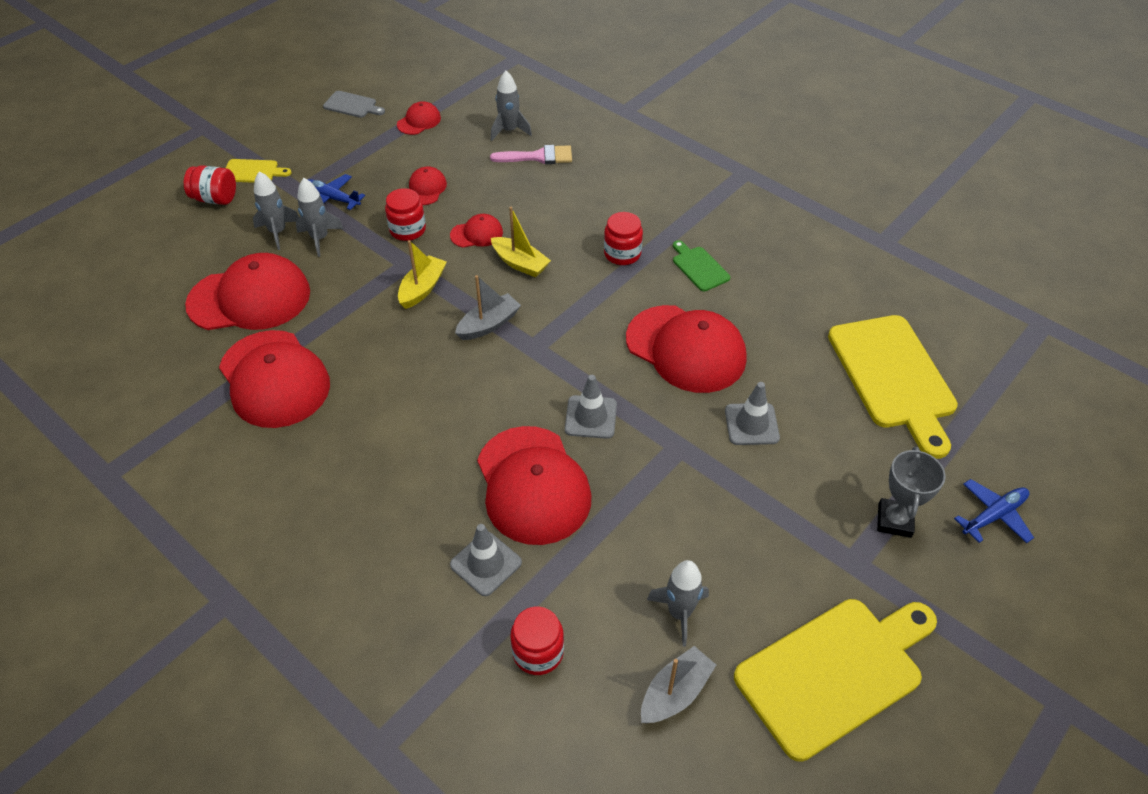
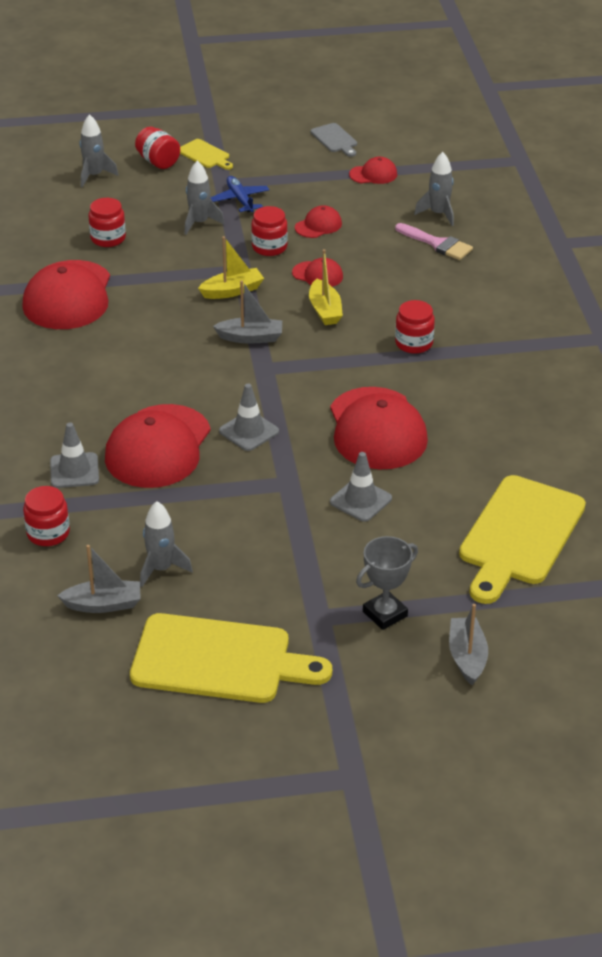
camera: 40 degrees right, 10 degrees down
red cap [185,253,310,330] -> red jar [89,198,126,247]
grey rocket [253,171,299,250] -> grey rocket moved to [80,114,119,188]
green cutting board [673,240,730,291] -> none
blue plane [954,479,1034,543] -> grey boat [449,604,488,685]

